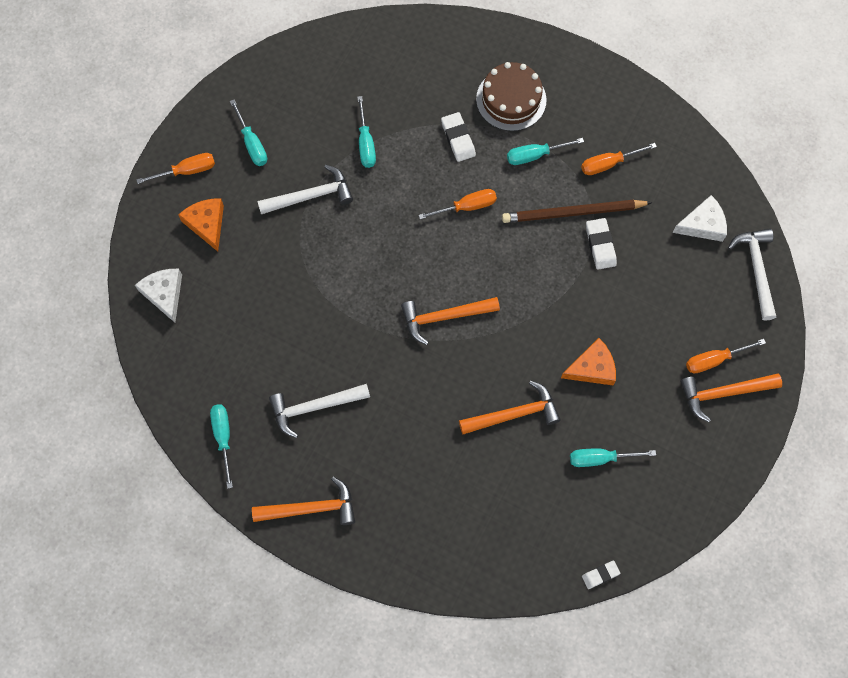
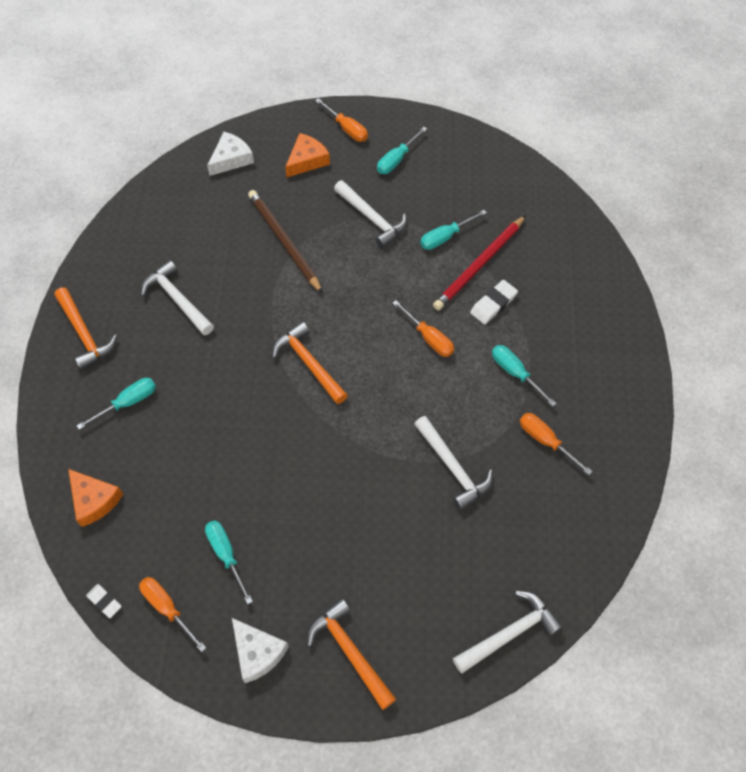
camera: 65 degrees right, 10 degrees down
turquoise screwdriver [210,404,233,489] -> turquoise screwdriver moved to [77,378,156,430]
orange hammer [459,380,561,434] -> none
brown cake [476,62,547,131] -> none
brown pencil [502,200,652,223] -> brown pencil moved to [248,190,323,294]
orange cheese [561,338,616,385] -> orange cheese moved to [68,469,123,527]
white eraser [586,218,617,270] -> white hammer [414,416,493,511]
white cheese [672,195,727,242] -> white cheese moved to [232,618,289,683]
orange screwdriver [686,339,766,374] -> orange screwdriver moved to [139,577,206,652]
none -> red pencil [433,215,526,310]

